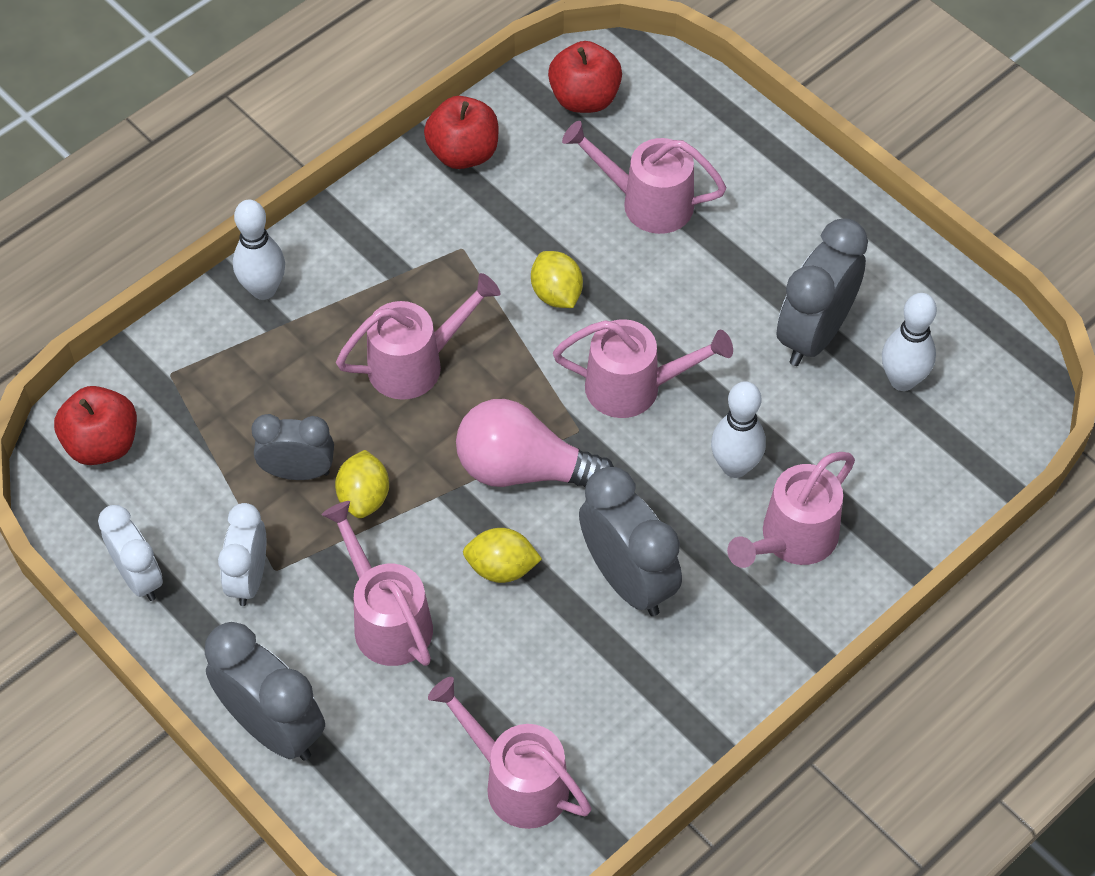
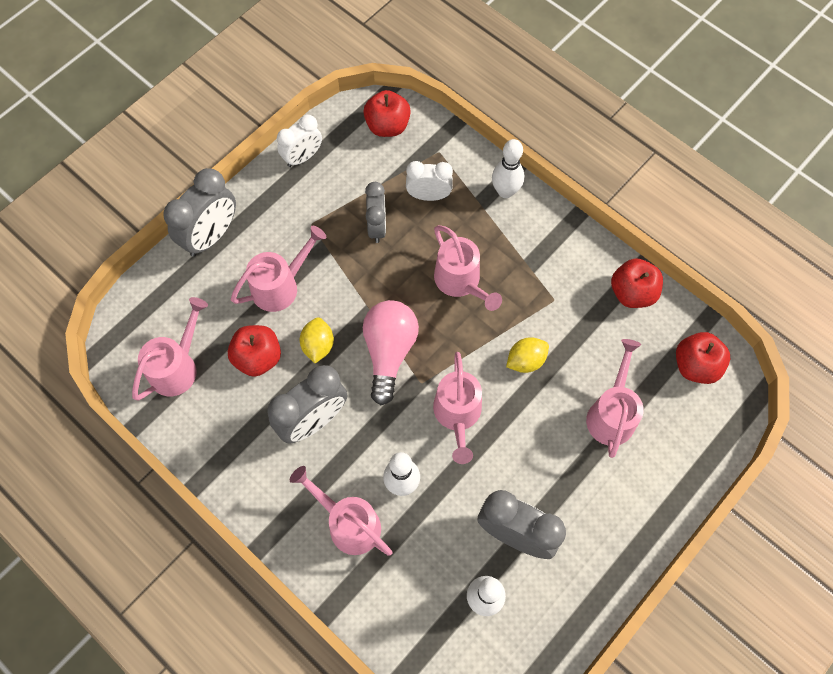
camera: 85 degrees right, 10 degrees up
white clock [218,503,266,606] -> white clock moved to [406,161,453,201]
yellow lemon [335,450,389,518] -> none
none -> red apple [228,325,281,377]

